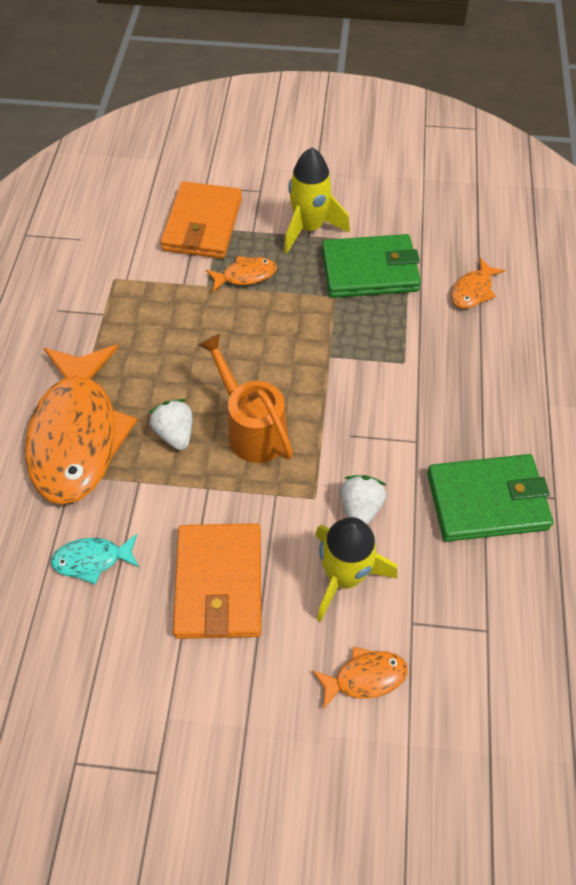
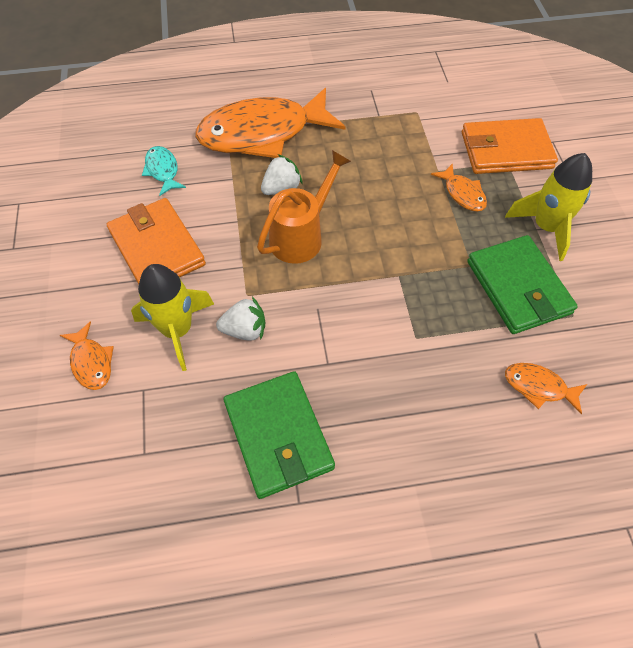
camera: 75 degrees right, 0 degrees up
orange wallet [173,523,261,639] -> orange wallet turned 75 degrees clockwise [107,198,206,284]

